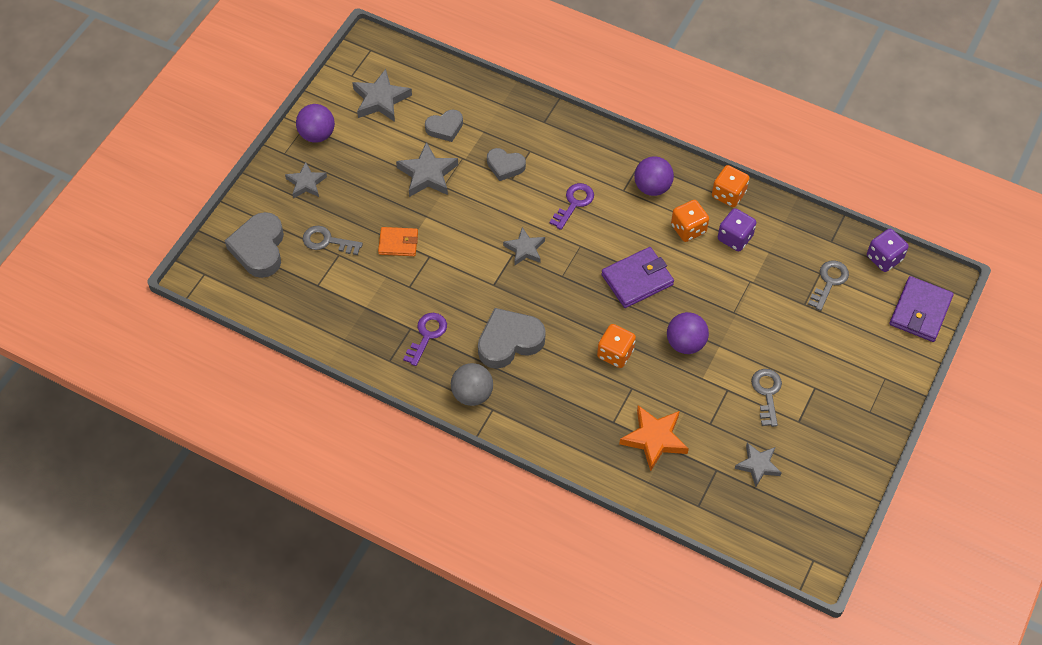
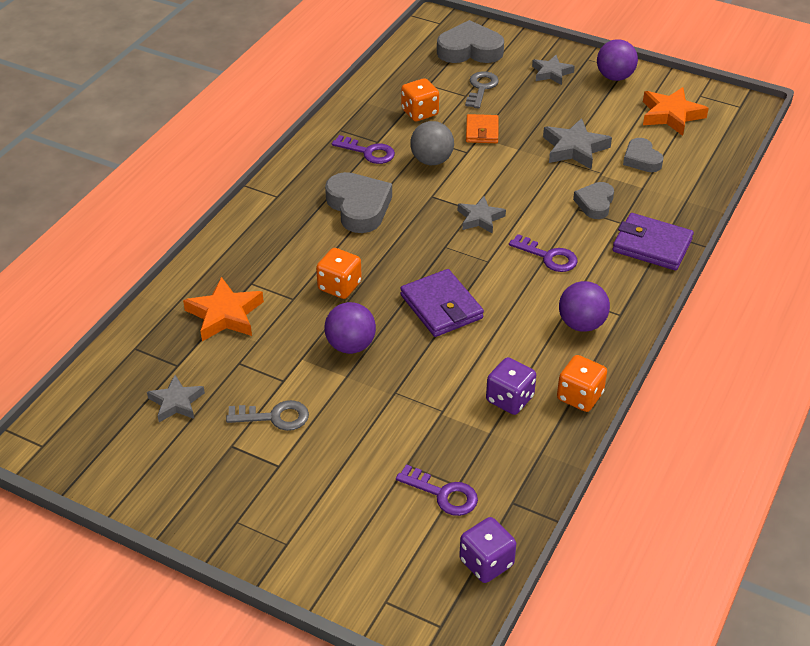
camera: 90 degrees right, 15 degrees down
grey star [352,69,412,122] -> orange star [643,87,709,136]
grey ball [451,363,493,406] -> grey ball moved to [410,121,454,165]
orange dice [671,200,709,242] -> orange dice moved to [401,78,439,121]
grey key [808,260,849,311] -> purple key [396,464,478,516]
purple wallet [889,276,954,342] -> purple wallet moved to [612,213,694,270]

